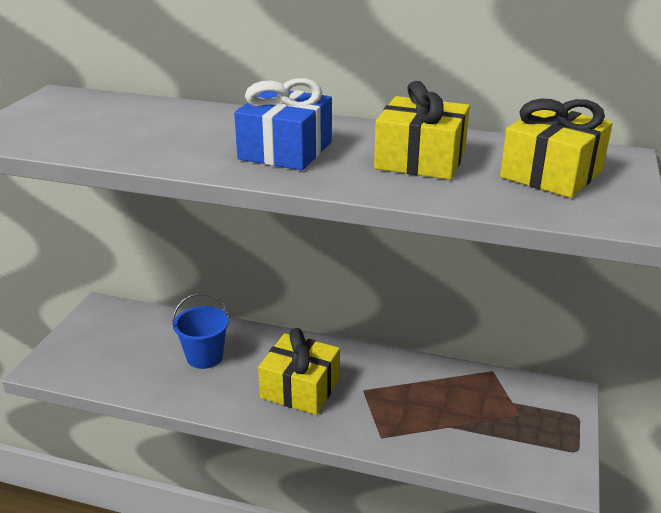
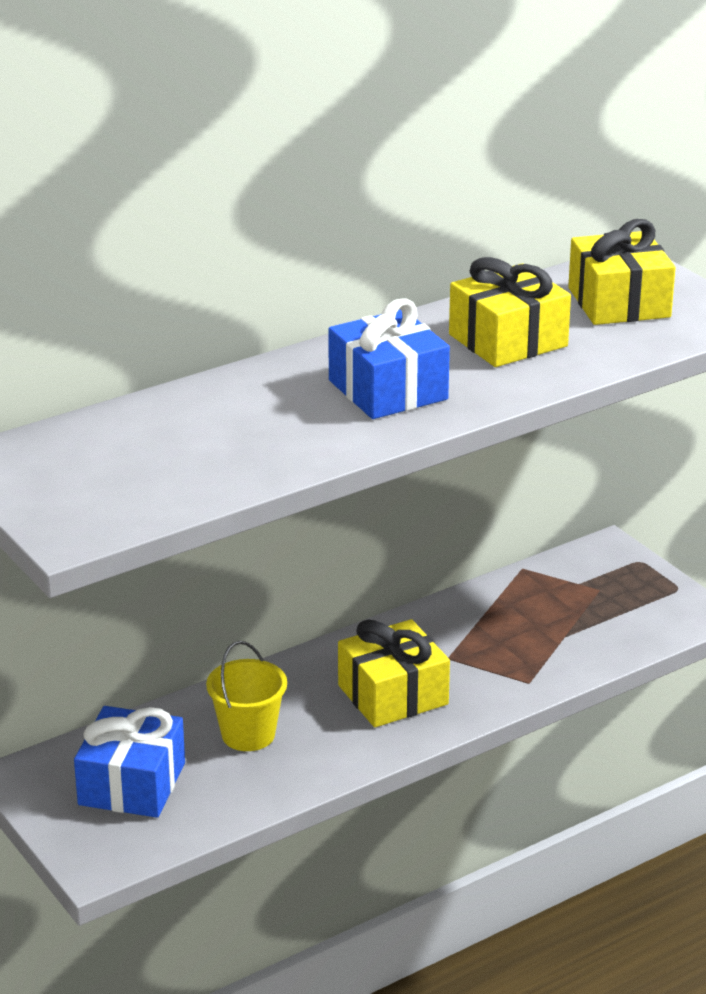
camera: 50 degrees left, 0 degrees up
blue bucket [172,293,229,369] -> yellow bucket [206,641,287,751]
none -> blue gift [74,706,185,818]

